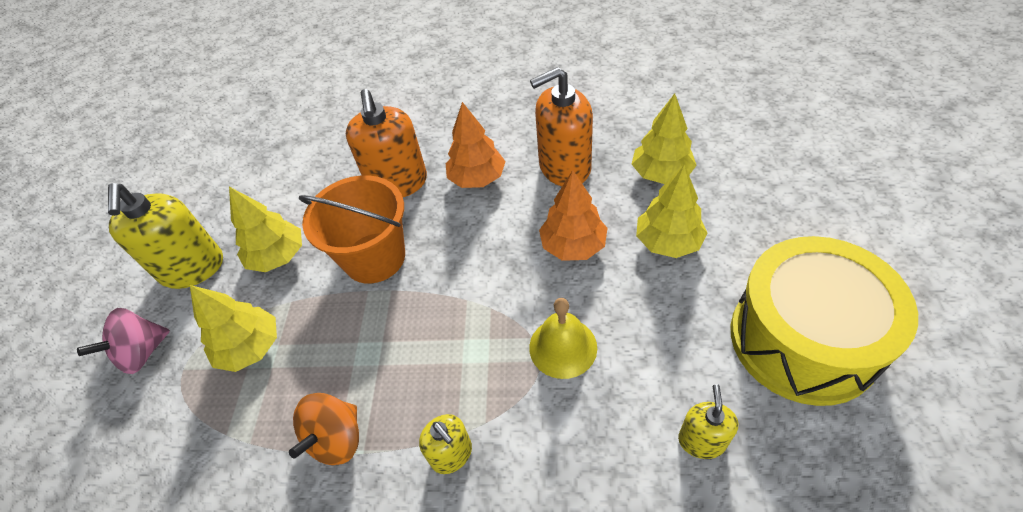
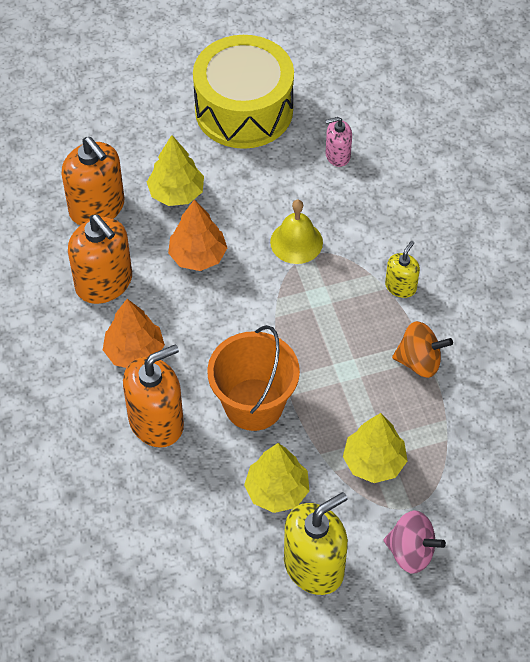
camera: 115 degrees left, 5 degrees up
yellow tree [632,93,697,184] -> orange soap dispenser [62,137,124,225]
yellow soap dispenser [678,384,738,459] -> pink soap dispenser [325,117,352,167]

